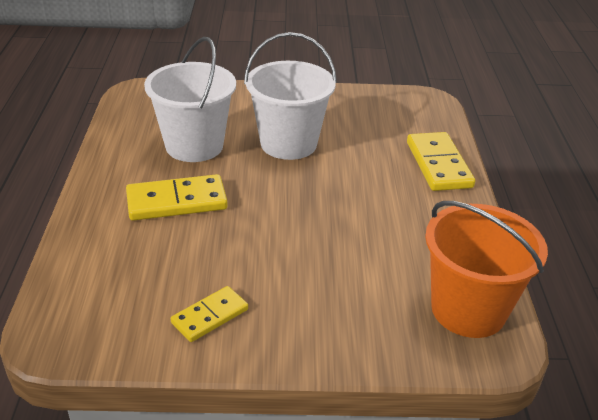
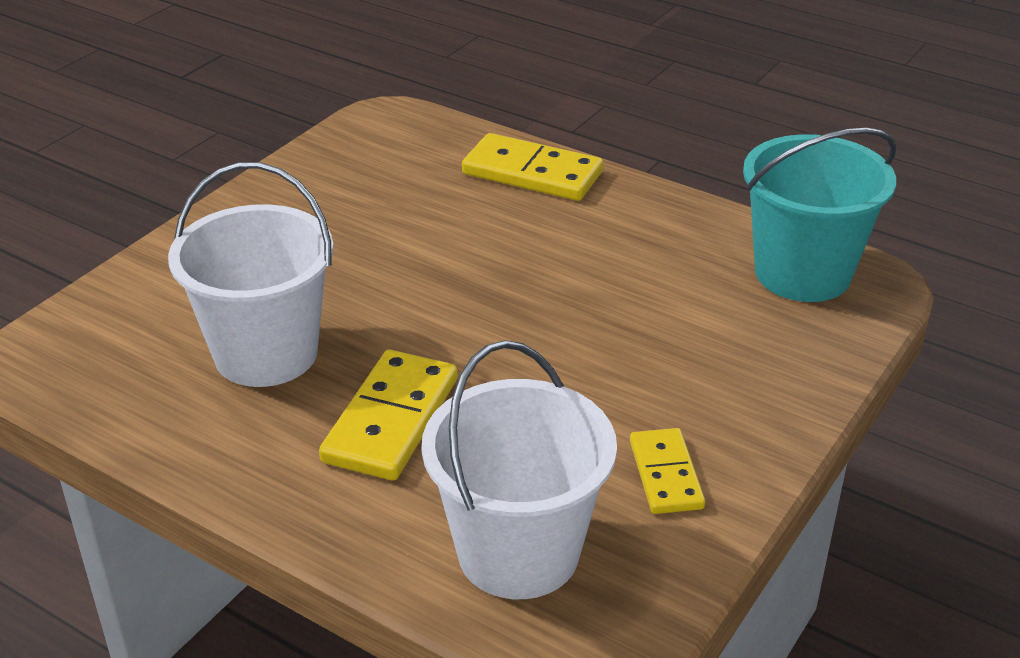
camera: 55 degrees left, 0 degrees up
white bucket [244,32,337,160] -> white bucket moved to [421,340,617,599]
orange bucket [425,201,548,338] -> turquoise bucket [743,128,896,302]

